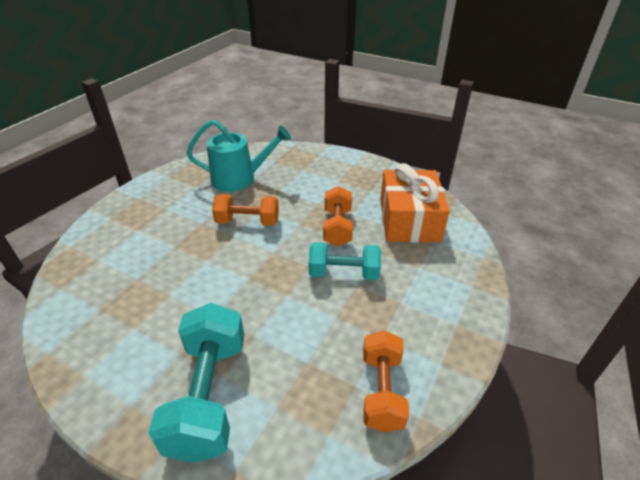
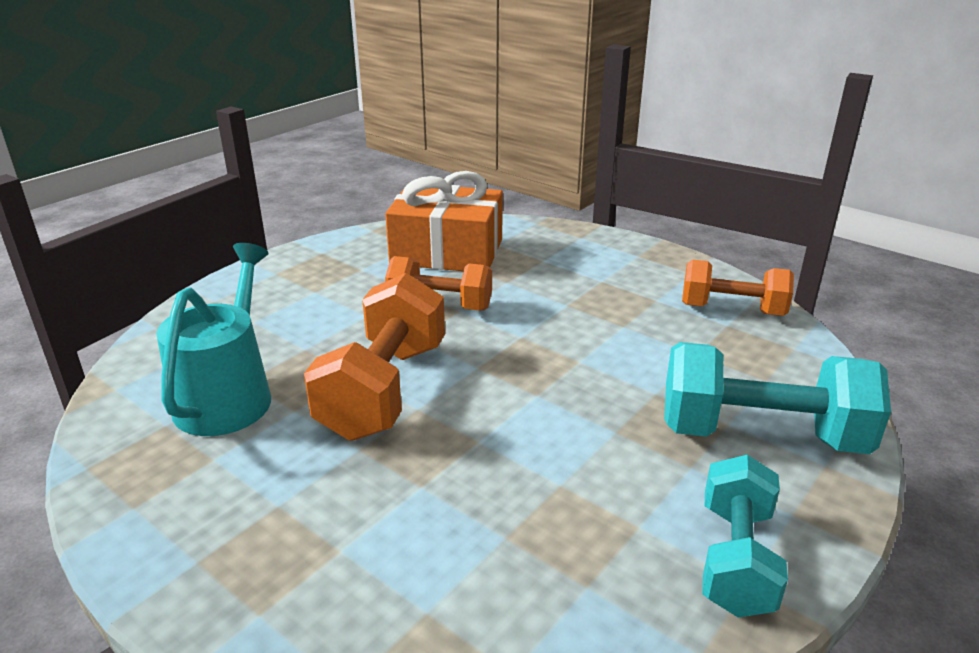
camera: 80 degrees left, 10 degrees down
orange dumbbell [212,194,279,226] -> orange dumbbell [304,273,445,441], size x1.52
turquoise dumbbell [309,242,381,280] -> turquoise dumbbell moved to [702,455,788,617]

